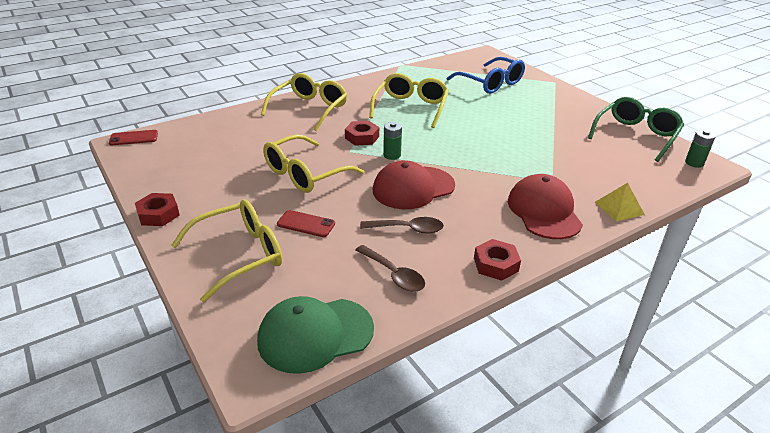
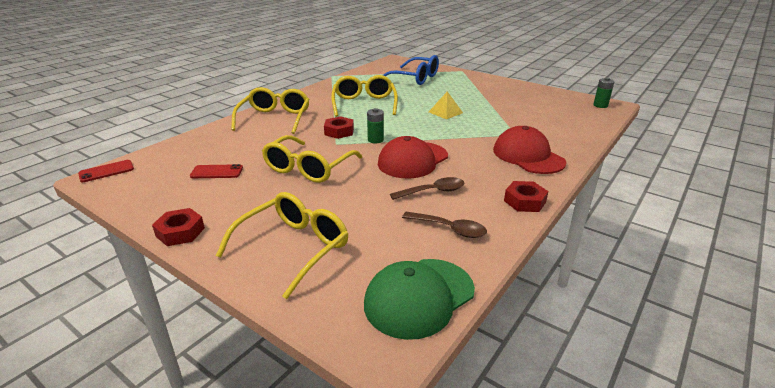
camera: 20 degrees left, 5 degrees down
red phone [277,210,335,237] -> red phone moved to [190,164,243,178]
green glasses [588,97,684,162] -> none
yellow pyramid [595,183,645,222] -> yellow pyramid moved to [429,91,463,119]

